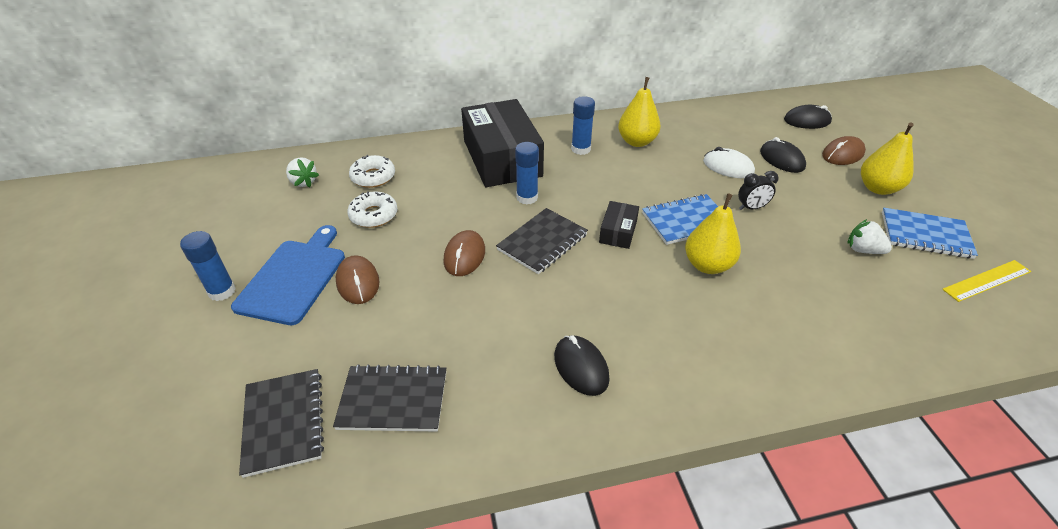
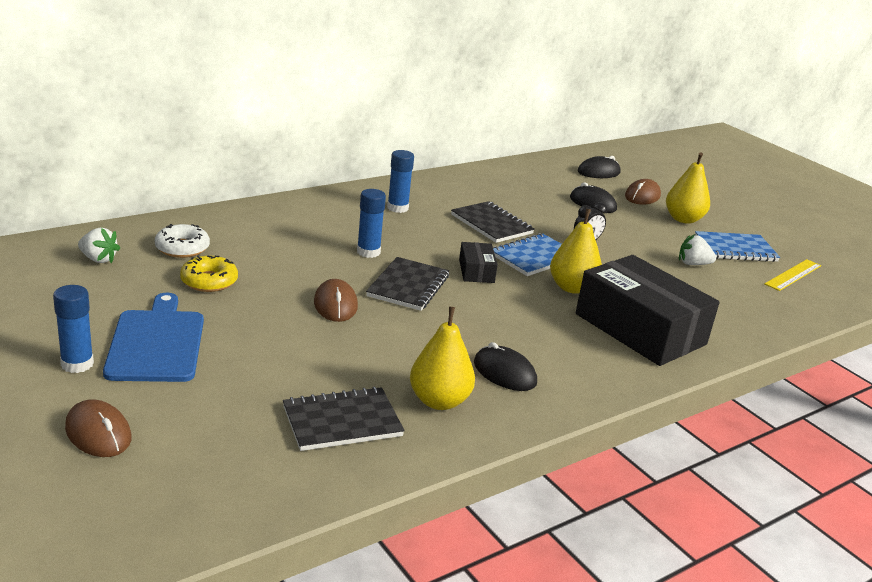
camera: 25 degrees left, 15 degrees down
black notebook [239,369,324,478] -> black notebook moved to [451,201,535,243]
brown mouse [336,255,380,304] -> brown mouse moved to [65,399,132,457]
white donut [347,191,397,228] -> yellow donut [180,255,238,292]
black box [461,99,544,187] -> black box moved to [576,255,720,366]
yellow pear [618,77,661,147] -> yellow pear moved to [410,307,475,410]
white mouse [703,147,755,178] -> none

